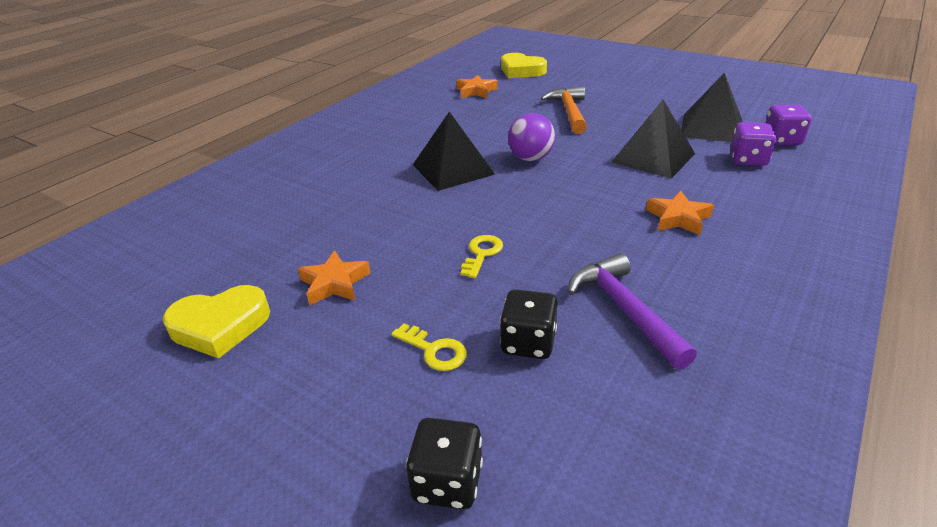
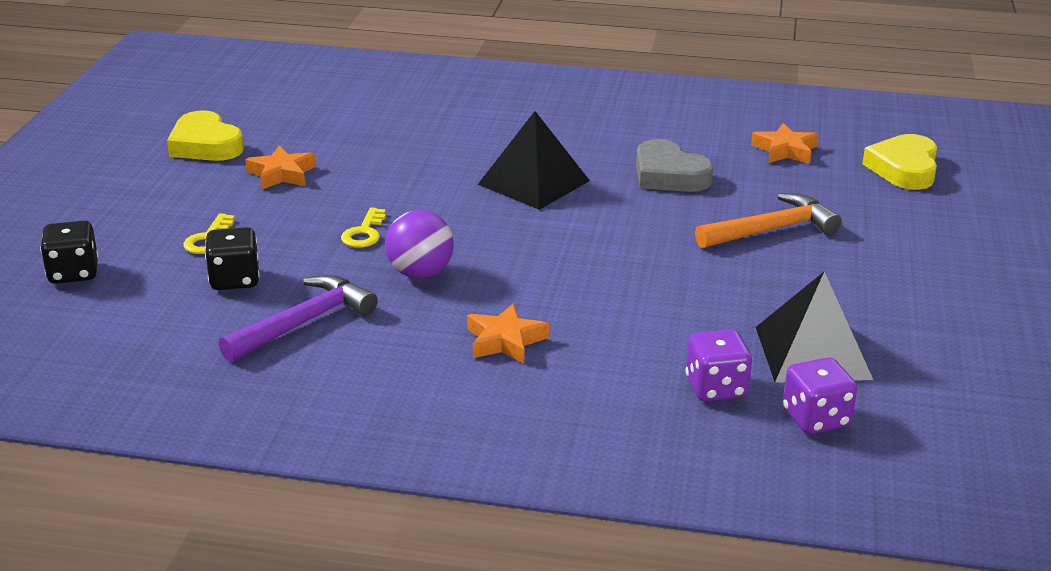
camera: 65 degrees right, 5 degrees down
yellow key [461,235,503,278] -> yellow key turned 105 degrees clockwise [341,207,386,248]
purple ball [508,113,555,161] -> purple ball moved to [385,210,454,279]
black pyramid [612,100,695,179] -> none
none -> grey heart [636,139,713,192]

